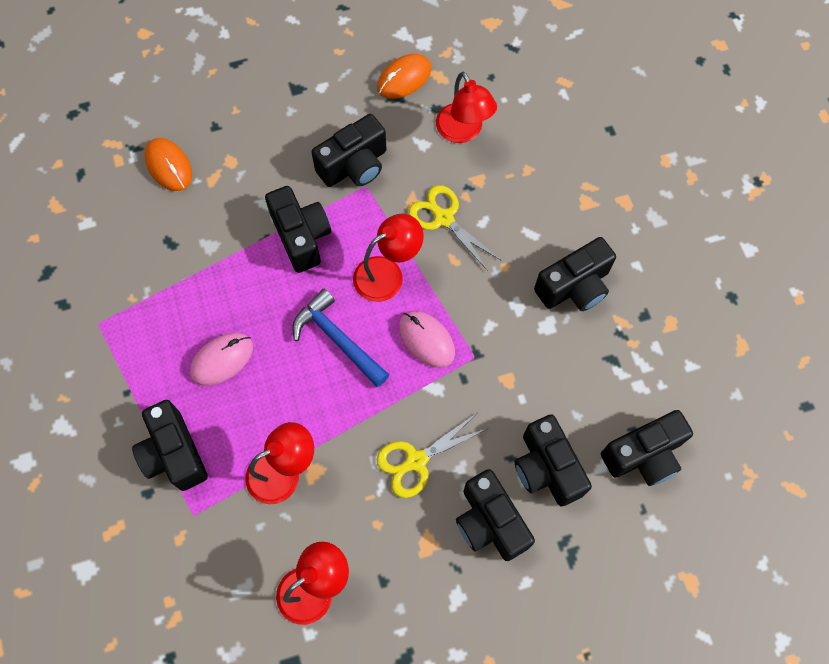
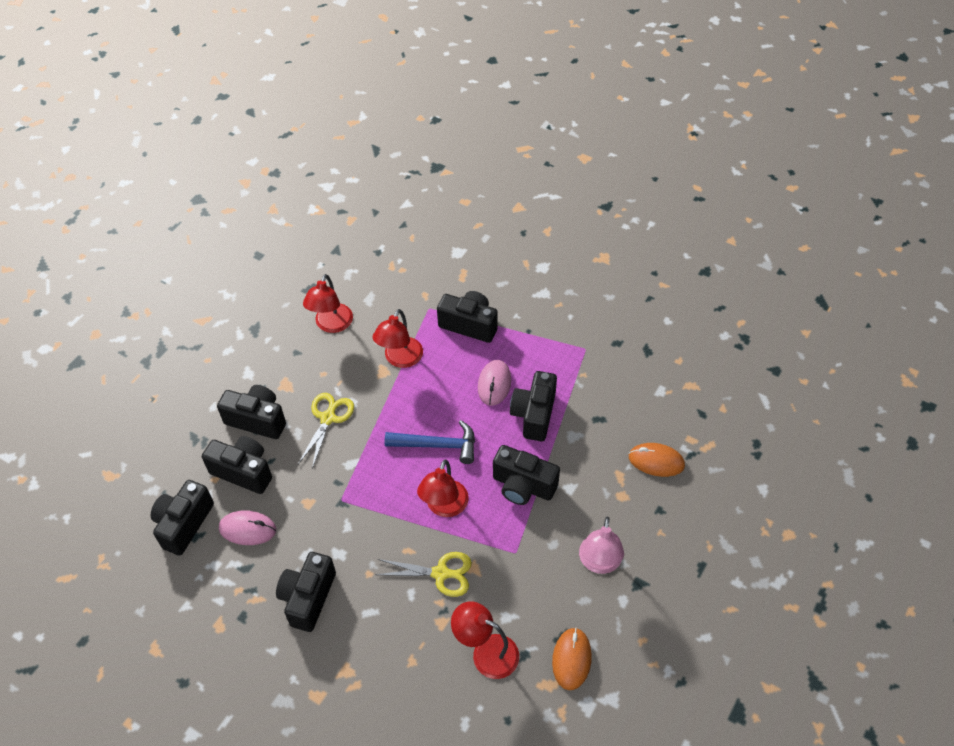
camera: 140 degrees right, 15 degrees down
black camera [311,114,386,187] -> black camera moved to [510,371,557,441]
pink mouse [399,311,455,368] -> pink mouse moved to [219,510,276,545]
none -> pink lamp [579,517,624,574]

